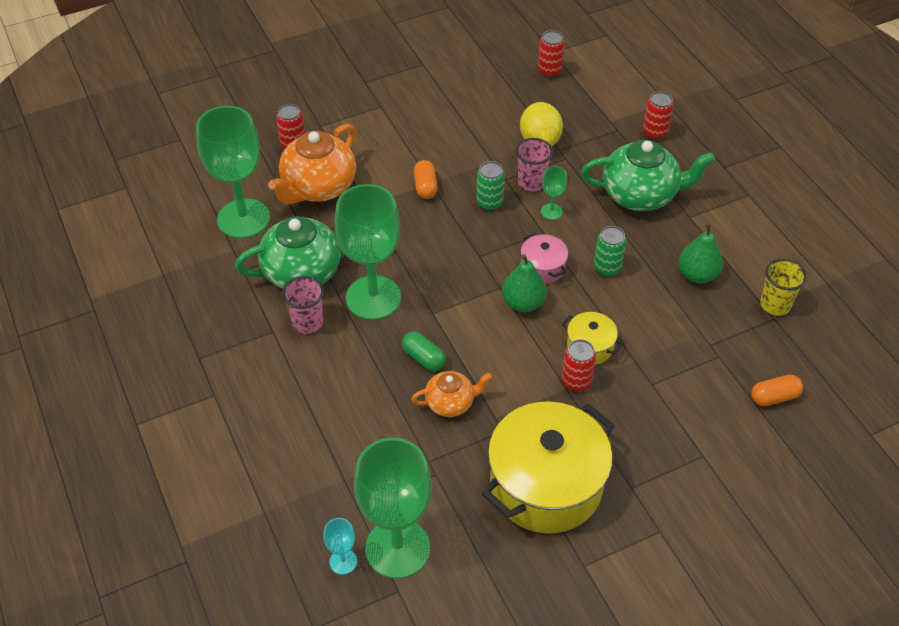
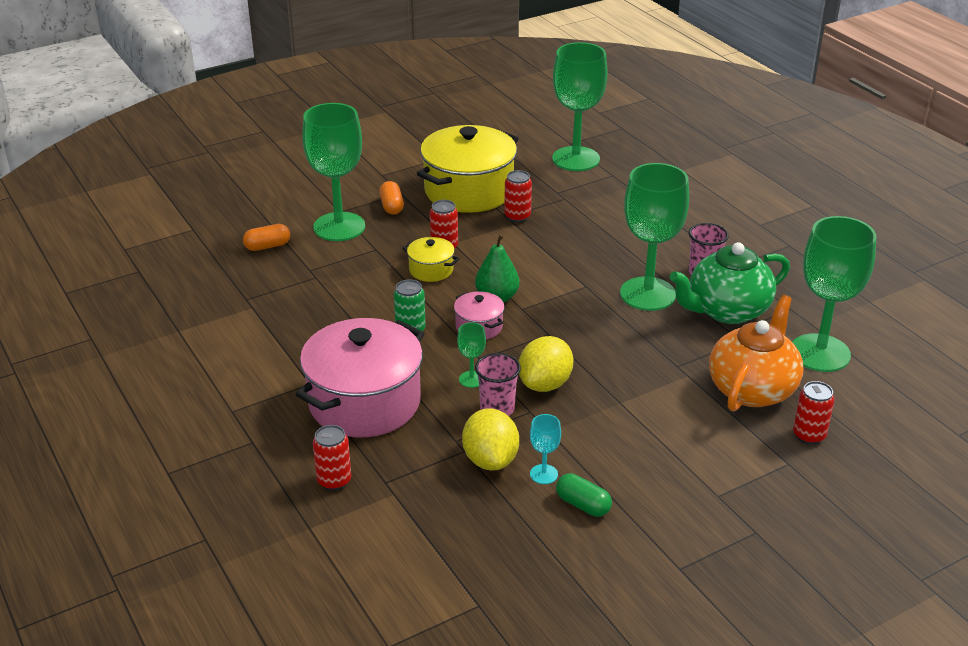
camera: 175 degrees right, 15 degrees down
turquoise goblet [324,518,357,575] -> turquoise goblet moved to [530,414,561,484]
green capsule [402,332,446,371] -> green capsule moved to [556,473,612,517]
orange teapot [411,371,492,417] -> none
orange capsule [414,160,438,199] -> orange capsule moved to [379,181,404,215]
green can [476,161,505,211] -> yellow lemon [519,336,574,392]
red can [538,30,565,78] -> red can moved to [504,170,532,222]
green teapot [581,140,715,211] -> pink pot [295,318,425,437]
green pear [679,223,723,283] -> none
yellow cup [760,259,807,316] -> none
none -> green goblet [302,103,365,241]

